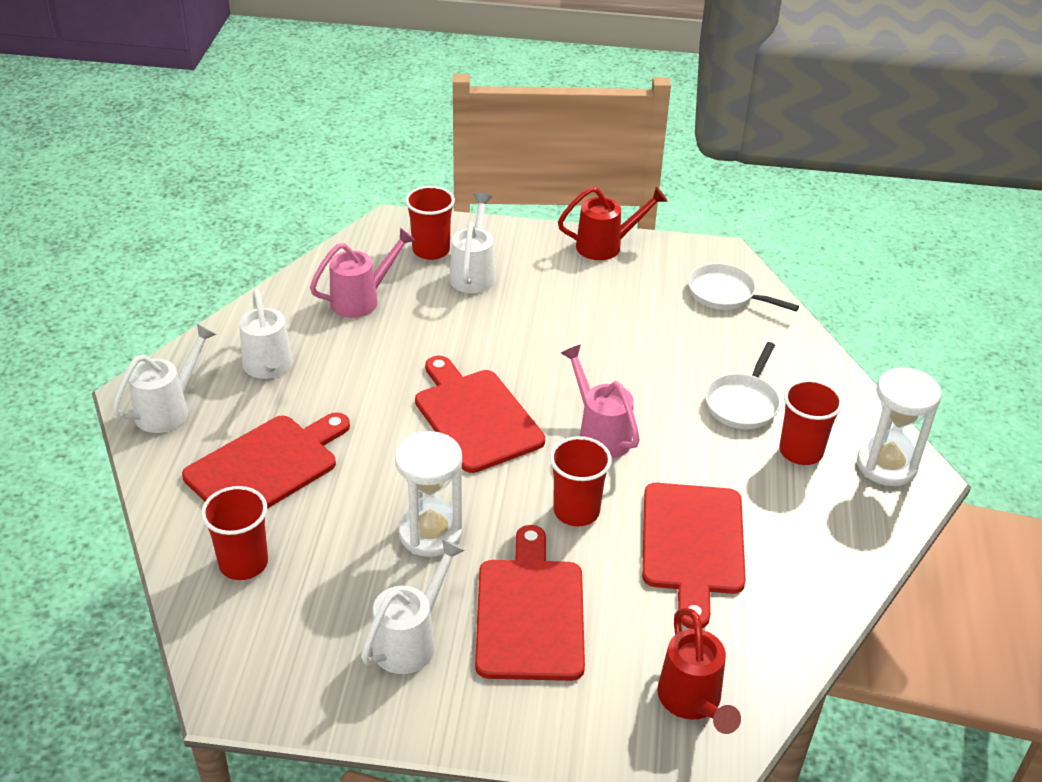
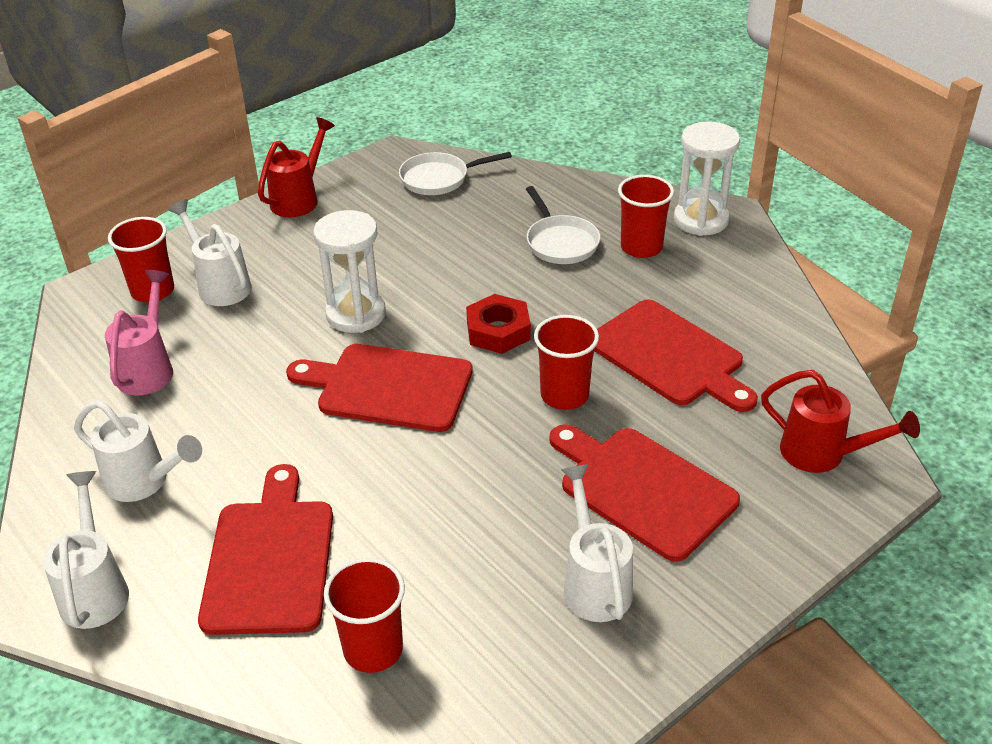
camera: 45 degrees left, 0 degrees up
white hourglass [395,431,463,557] -> white hourglass moved to [313,210,386,333]
pink watering can [561,345,640,459] -> red nut [466,294,531,354]

